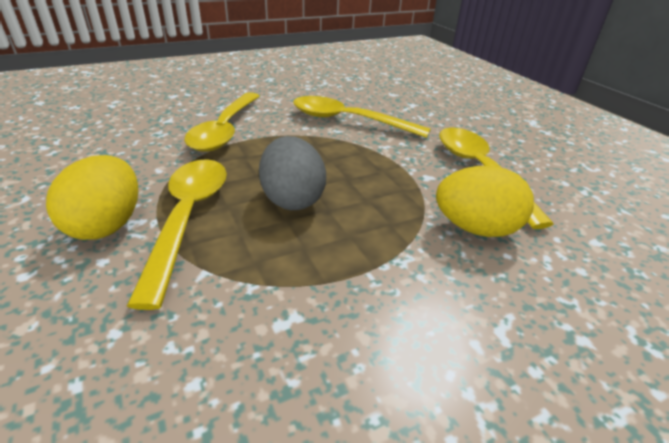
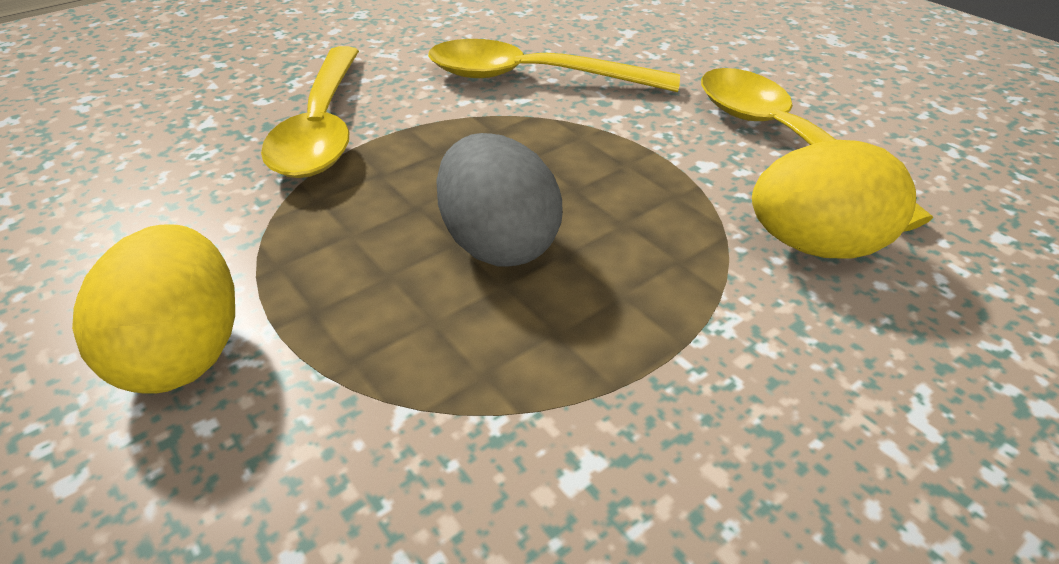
camera: 10 degrees left, 5 degrees up
yellow spoon [127,159,227,310] -> none

